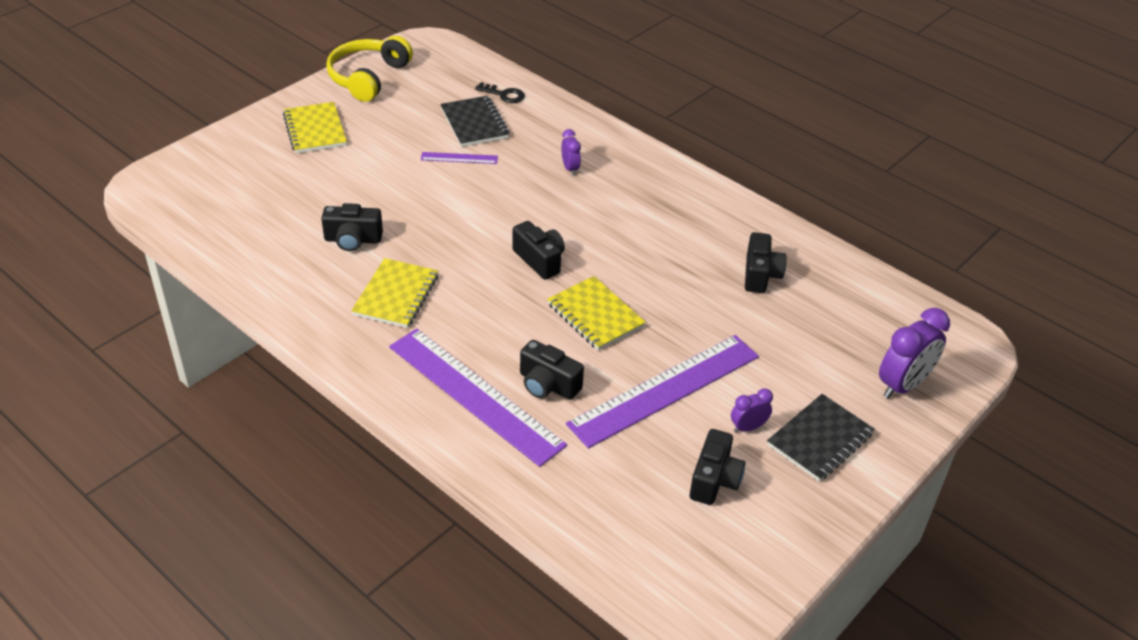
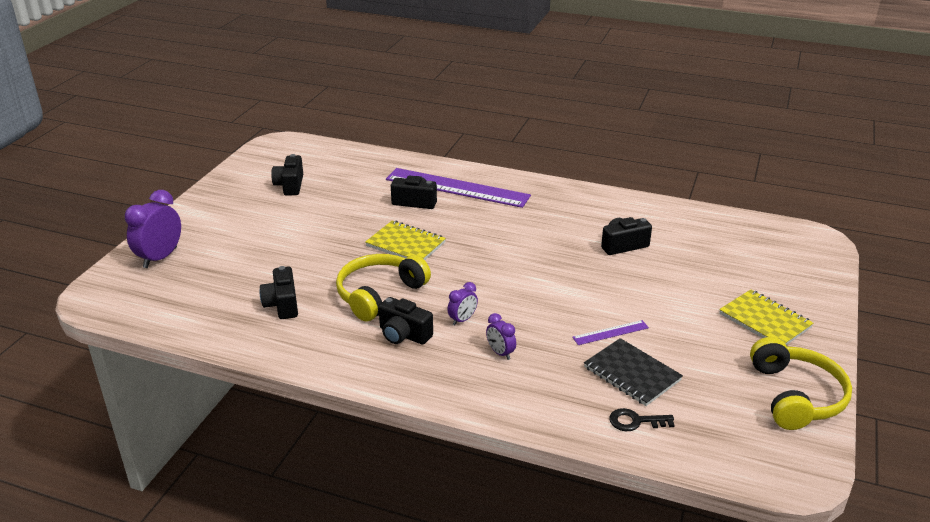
camera: 160 degrees right, 10 degrees down
yellow notebook [351,258,438,328] -> none
black camera [512,221,565,280] -> black camera moved to [379,297,433,345]
purple ruler [566,335,759,448] -> none
purple clock [731,388,773,433] -> purple clock moved to [447,282,478,325]
black notebook [767,394,875,481] -> none
none -> yellow headphones [336,254,431,322]

